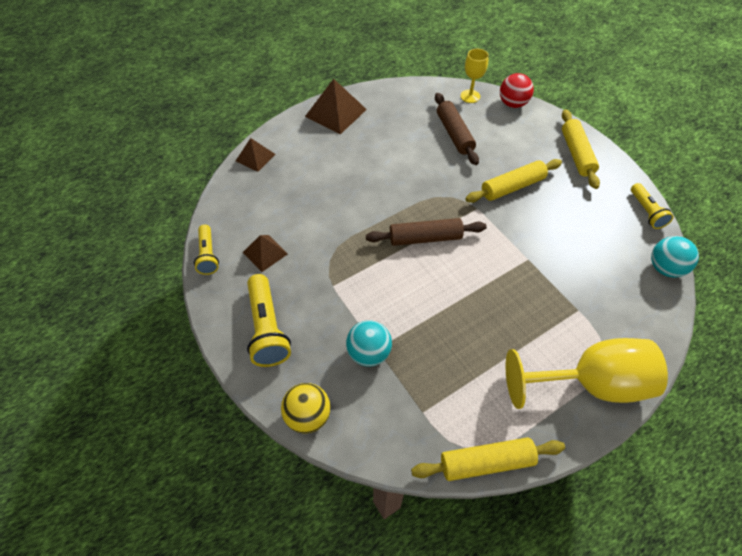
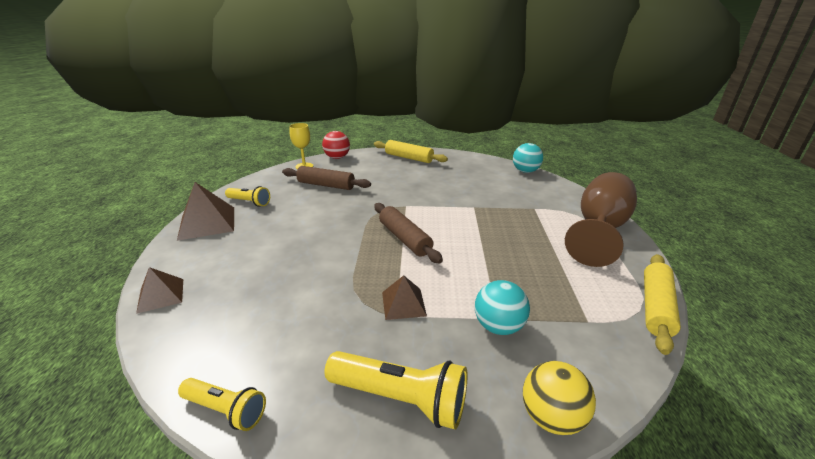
camera: 55 degrees left, 25 degrees down
brown pyramid [243,235,288,272] -> brown pyramid moved to [382,275,427,320]
brown rolling pin [366,218,487,246] -> brown rolling pin turned 60 degrees counterclockwise [374,203,443,264]
yellow rolling pin [465,159,562,203] -> none
yellow goblet [506,338,668,409] -> brown goblet [565,172,637,267]
yellow flashlight [631,183,674,229] -> yellow flashlight moved to [225,186,270,207]

